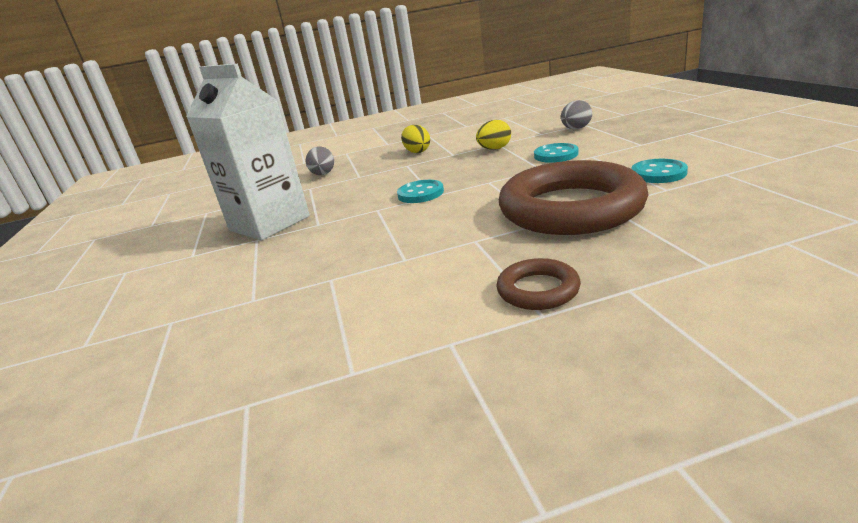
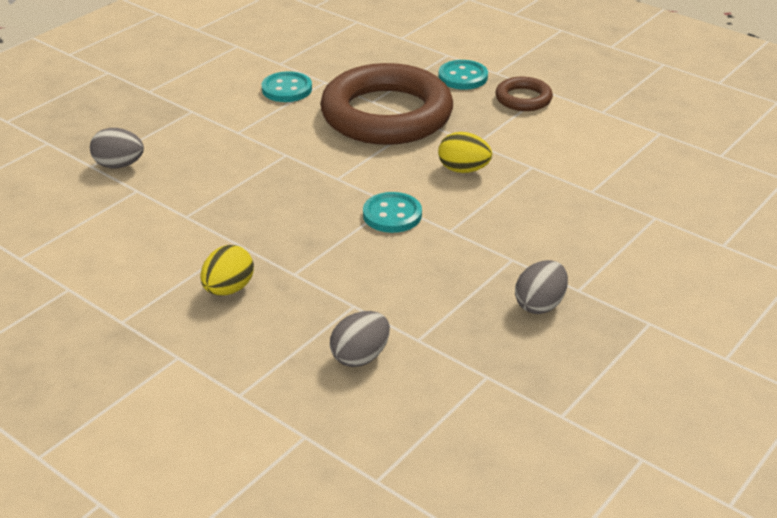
camera: 130 degrees left, 10 degrees up
white carton [186,64,310,240] -> grey egg [515,260,568,314]
yellow egg [476,120,511,150] -> yellow egg moved to [438,132,492,173]
turquoise button [534,143,579,163] -> turquoise button moved to [438,60,488,90]

